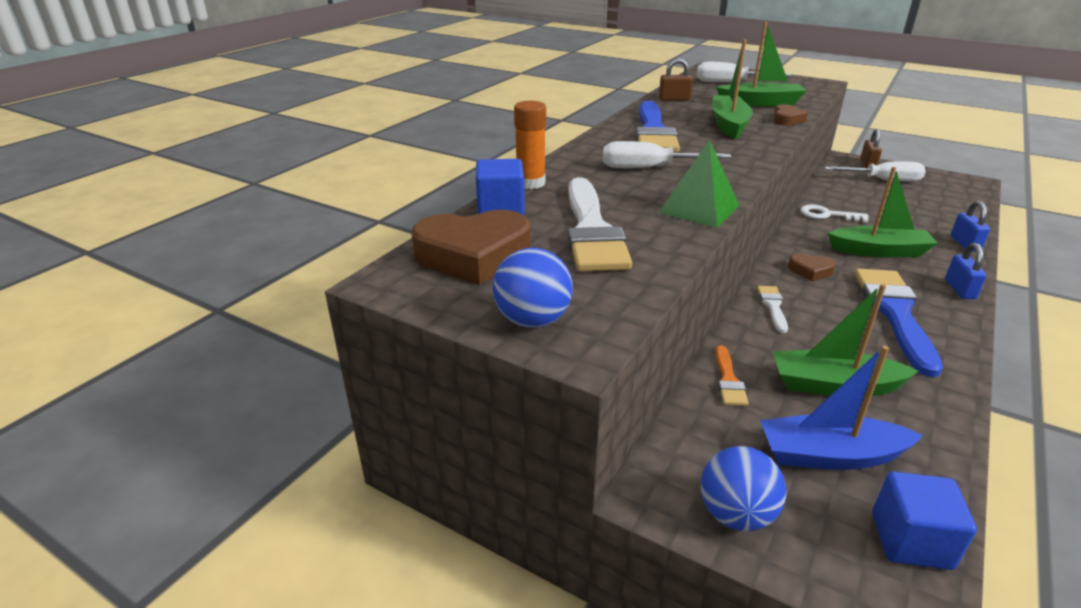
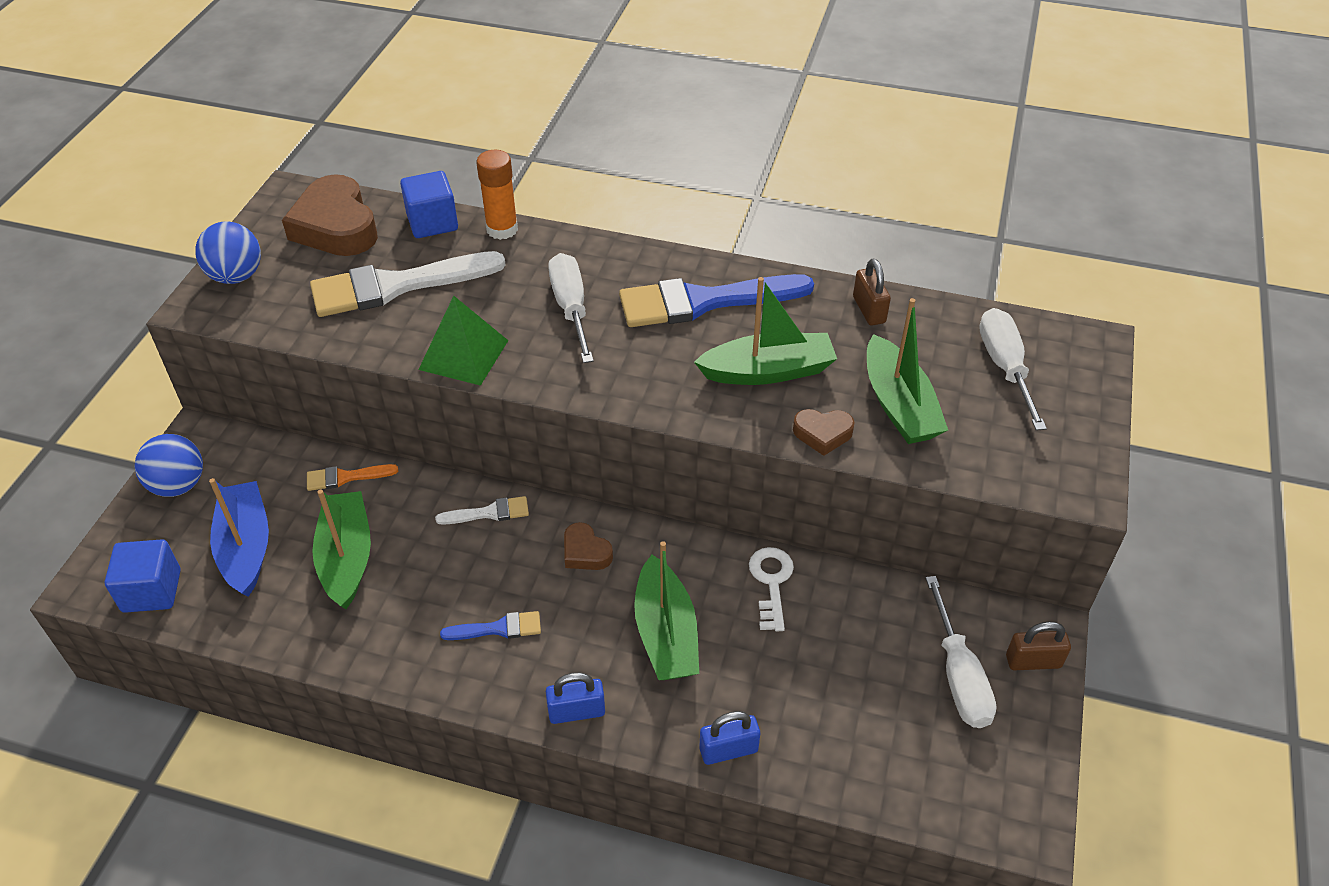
camera: 75 degrees right, 15 degrees up
brown heart [788,253,836,281] -> brown heart turned 45 degrees counterclockwise [564,522,613,570]
blue brush [854,269,943,377] -> blue brush [440,611,541,640], size x0.46

